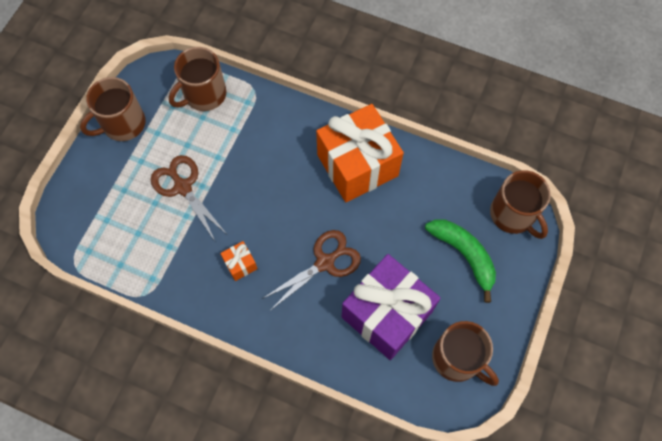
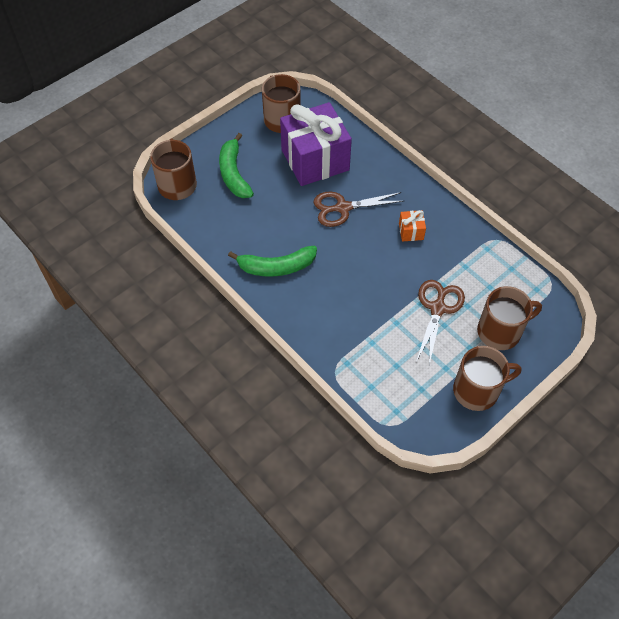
camera: 155 degrees left, 10 degrees down
brown scissors [151,155,227,241] -> brown scissors turned 150 degrees counterclockwise [416,280,465,365]
brown mug [169,47,227,111] -> brown mug moved to [477,286,542,350]
orange gift [316,104,404,202] -> green banana [228,246,317,277]

